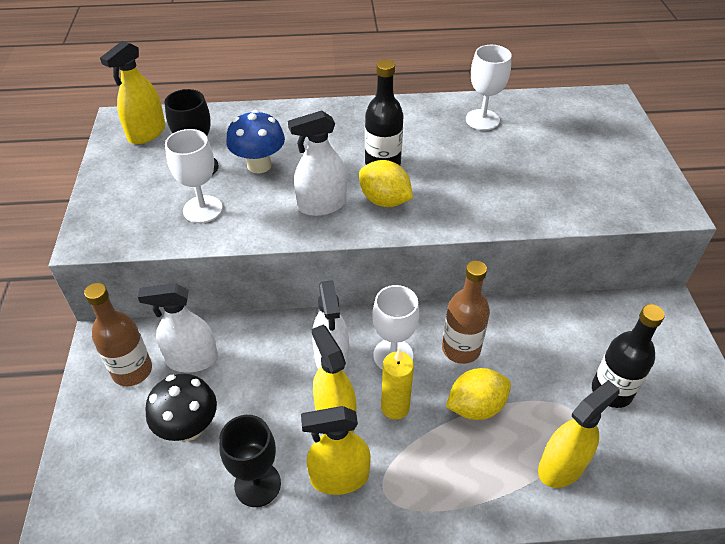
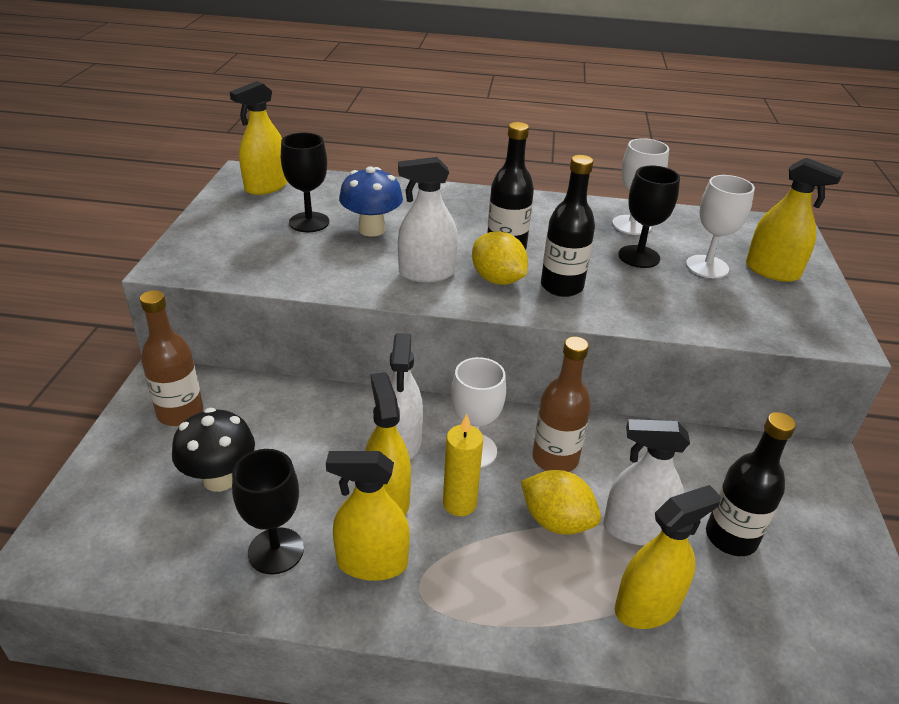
camera: 10 degrees right, 10 degrees down
white spray bottle [138,283,218,372] -> white spray bottle moved to [603,419,690,546]
white goblet [165,129,223,223] -> white goblet moved to [686,175,755,278]
yellow lemon [446,368,511,420] -> yellow lemon turned 45 degrees clockwise [521,470,601,535]
none -> black bottle [541,155,595,297]
none -> black goblet [618,165,680,268]
none -> yellow spray bottle [746,158,843,282]

